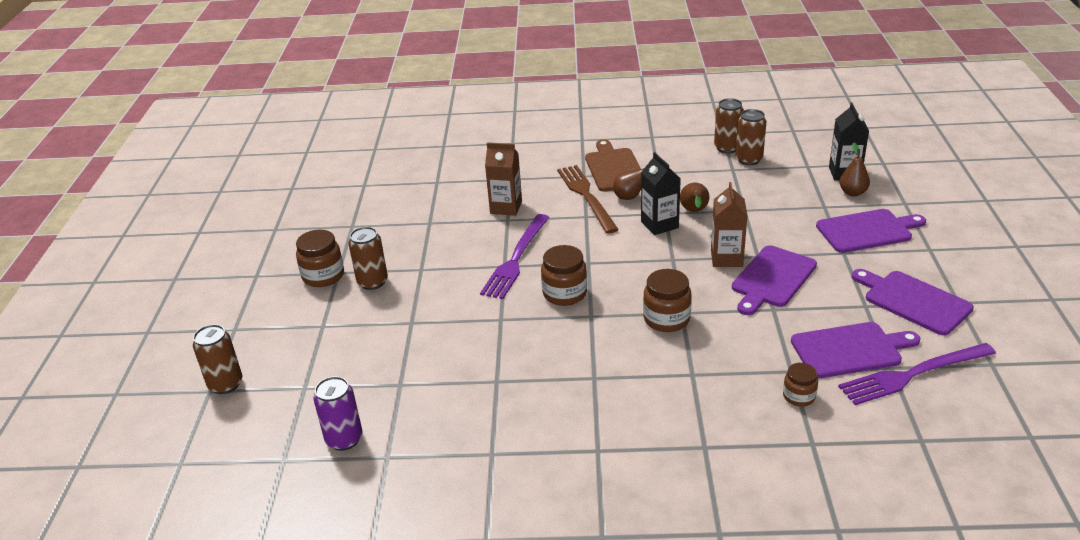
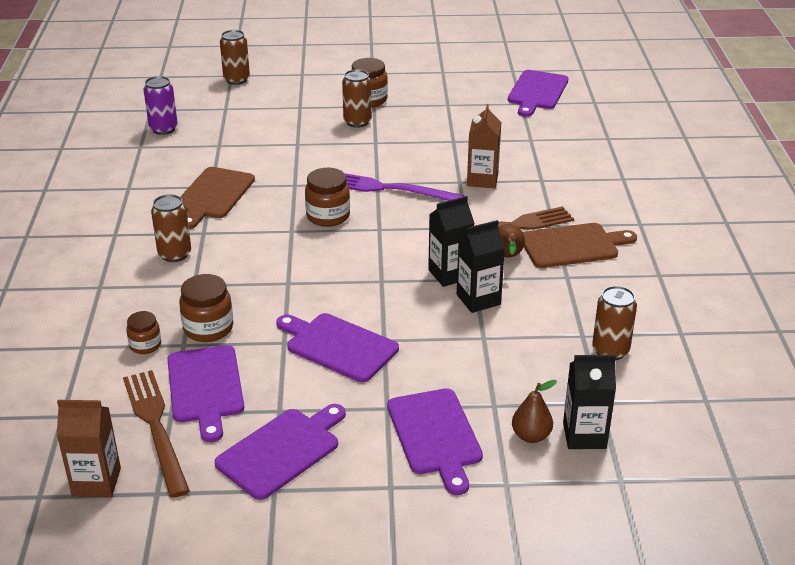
camera: 85 degrees right, 0 degrees up
brown jar [643,269,692,332] -> brown jar moved to [179,274,233,342]
brown pear [680,183,709,212] -> black carton [457,220,505,313]
brown carton [711,182,748,267] -> brown carton moved to [57,400,121,497]
brown can [714,98,744,154] -> brown can moved to [151,194,191,262]
purple fork [838,343,996,405] -> brown fork [123,370,190,498]
none -> brown cutting board [180,167,255,229]
none -> purple cutting board [508,70,569,117]

